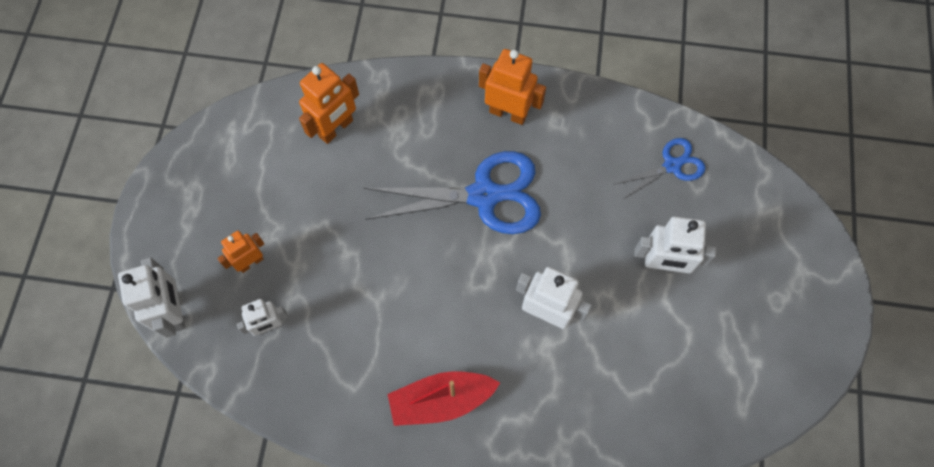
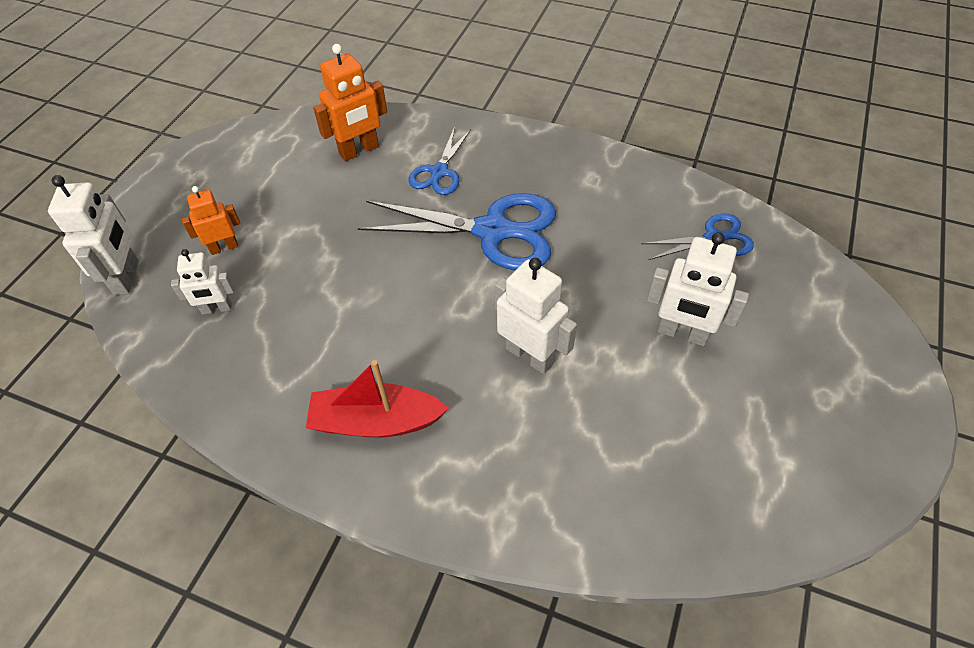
camera: 15 degrees right, 15 degrees down
orange robot [479,49,546,125] -> none
none -> blue scissors [408,127,471,195]

